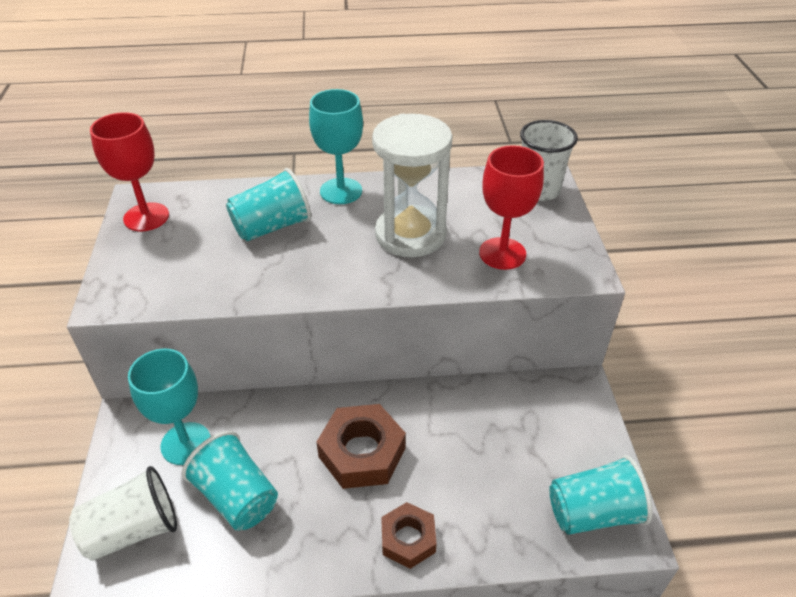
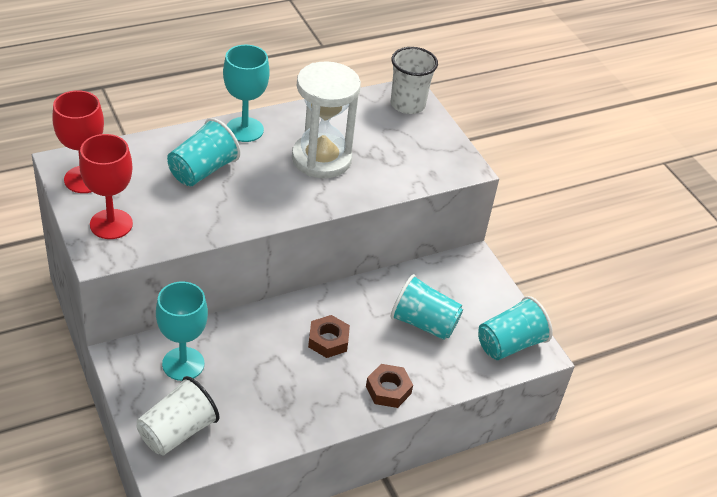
camera: 25 degrees left, 0 degrees up
turquoise cup [182,431,278,531] -> turquoise cup moved to [390,274,463,340]
brown nut [316,404,406,489] -> brown nut [308,315,350,358], size x0.63
red goblet [479,145,544,270] -> red goblet moved to [79,134,133,239]

